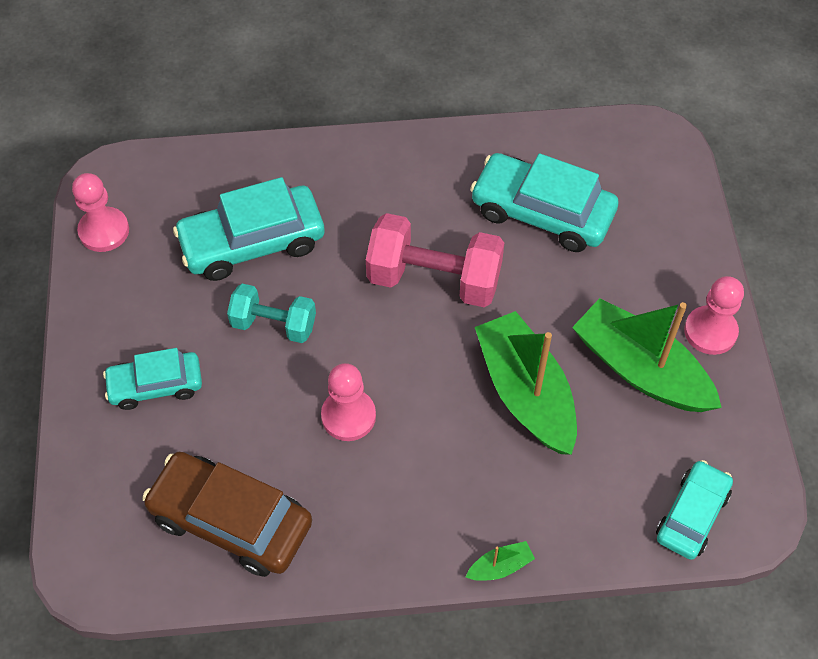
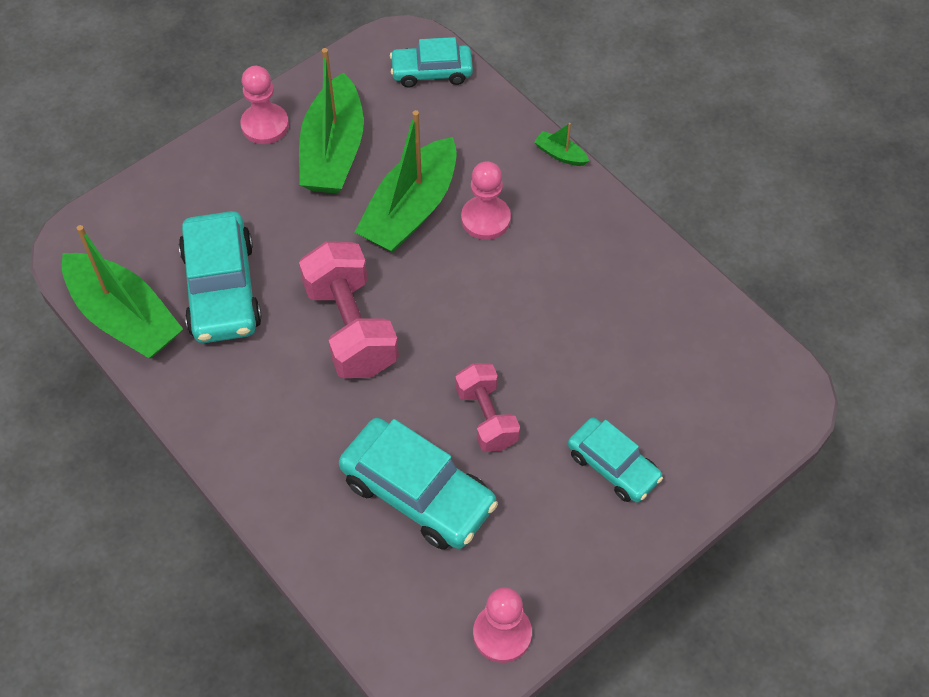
camera: 125 degrees left, 0 degrees up
brown car [142,452,312,577] -> none
turquoise dumbbell [227,283,316,343] -> pink dumbbell [455,363,520,452]
pink pawn [321,363,376,441] -> pink pawn moved to [461,161,511,240]
none -> green boat [62,225,183,358]

